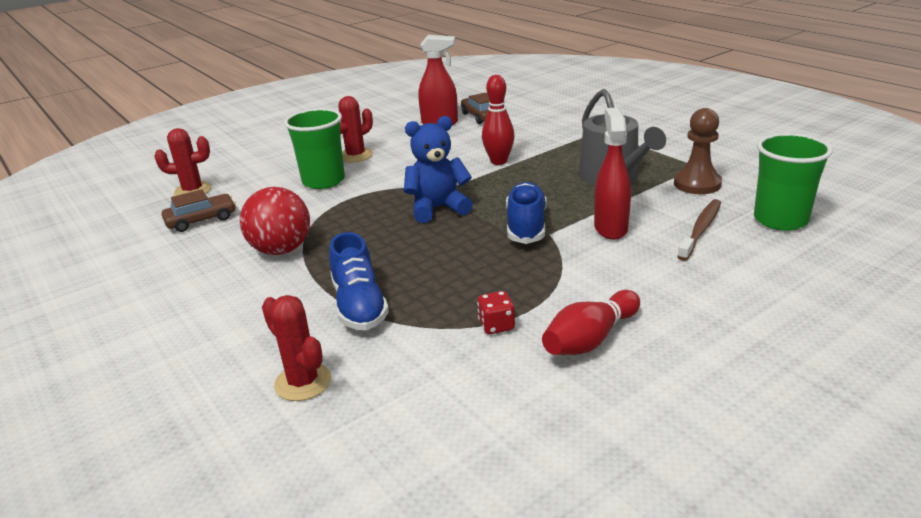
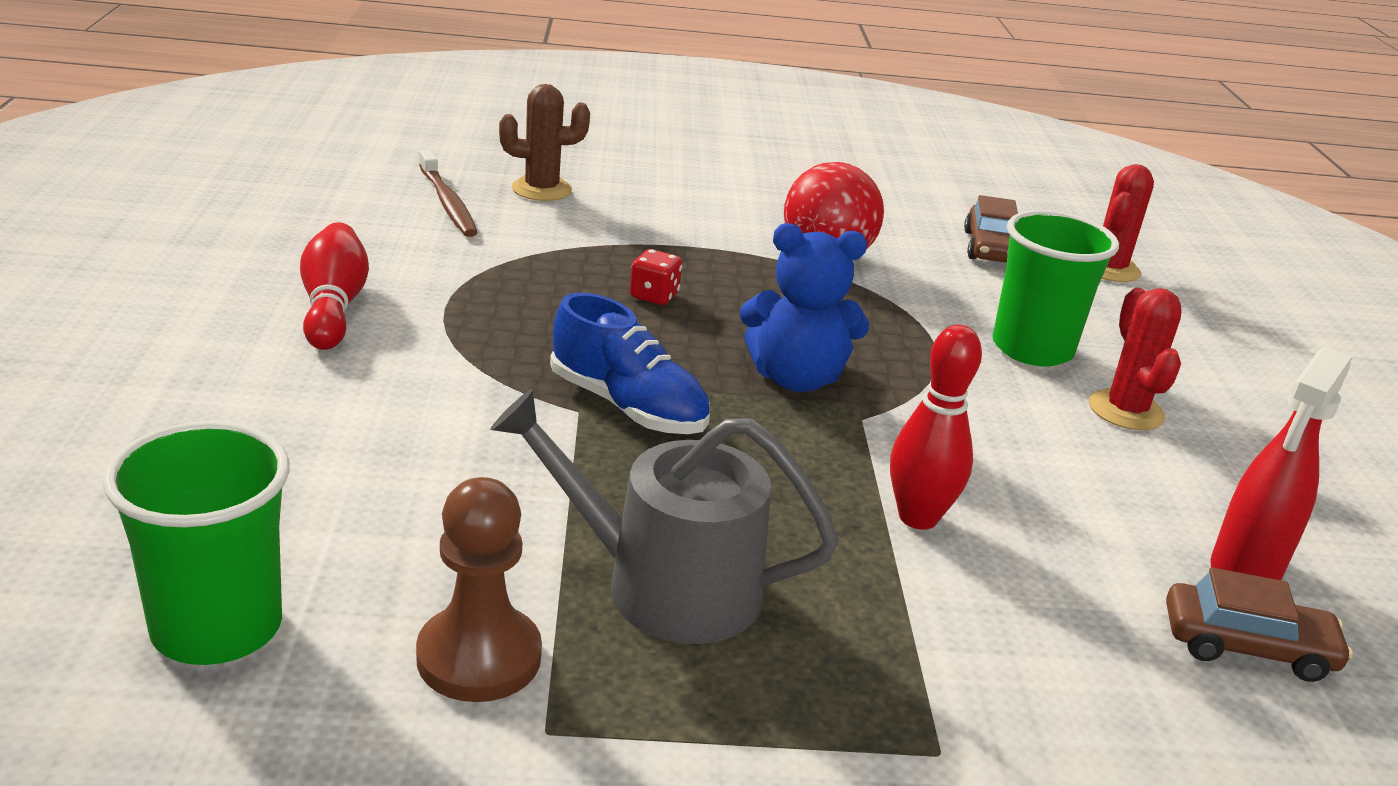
camera: 120 degrees right, 0 degrees up
red cactus [262,295,331,401] -> brown cactus [499,84,590,201]
blue shoe [329,232,389,330] -> none
blue teddy bear [404,116,473,223] -> blue teddy bear turned 75 degrees clockwise [739,223,869,392]
red dice [477,291,515,334] -> red dice moved to [630,249,682,305]
red spray bottle [594,108,631,240] -> none
brown toothbrush [677,199,721,261] -> brown toothbrush moved to [419,149,478,237]

